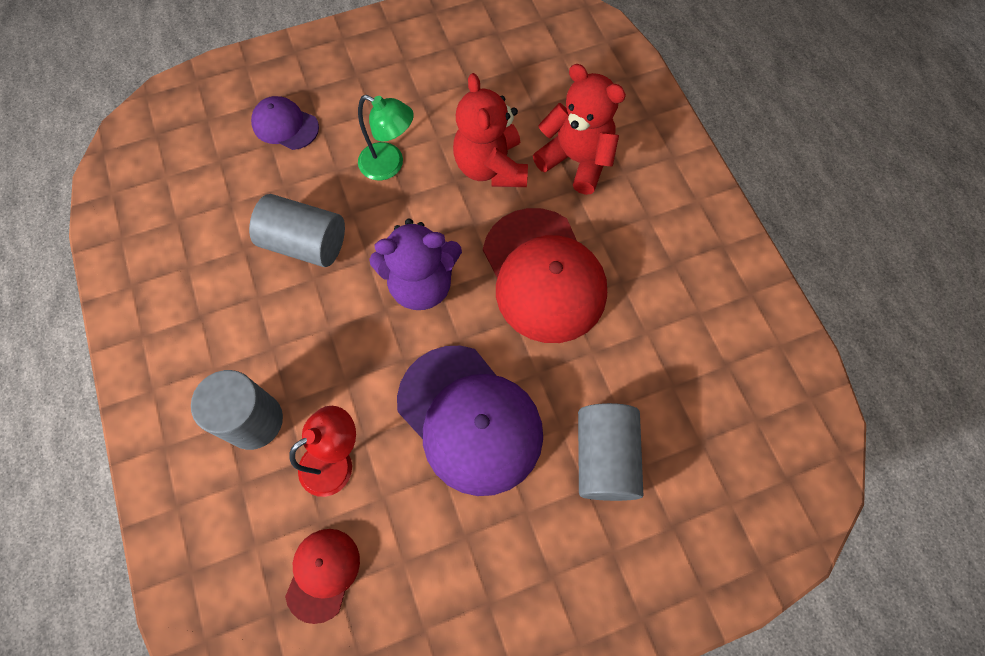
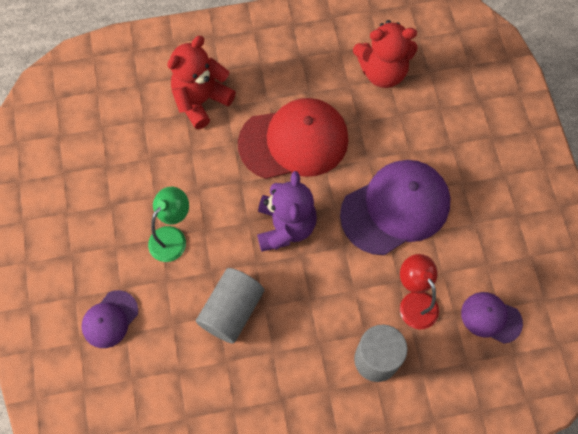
camera: 80 degrees left, 0 degrees up
red cap [285,529,360,624] -> purple cap [461,292,523,344]
red teddy bear [453,73,528,187] -> red teddy bear moved to [353,20,417,88]
grey cylinder [578,403,643,501] -> none

